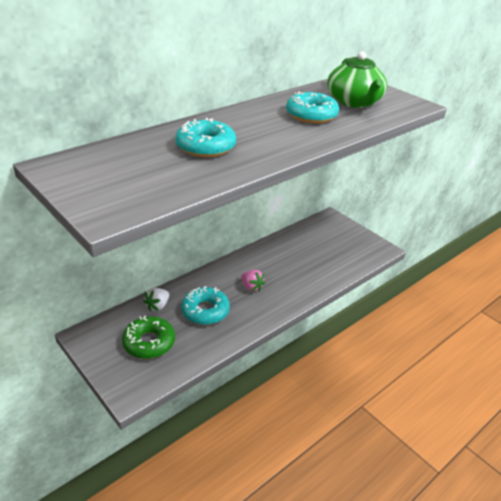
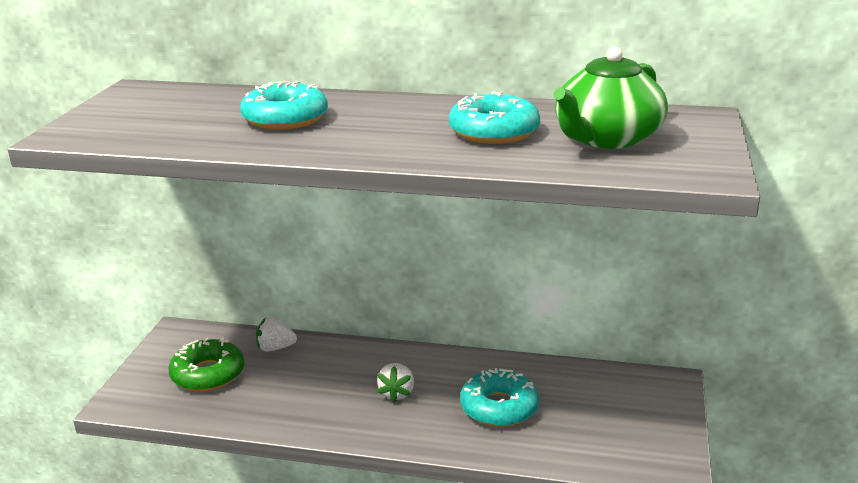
camera: 55 degrees right, 10 degrees down
turquoise donut [181,286,230,325] -> turquoise donut moved to [460,368,539,427]
pink strawberry [241,270,265,292] -> white strawberry [377,363,414,402]

